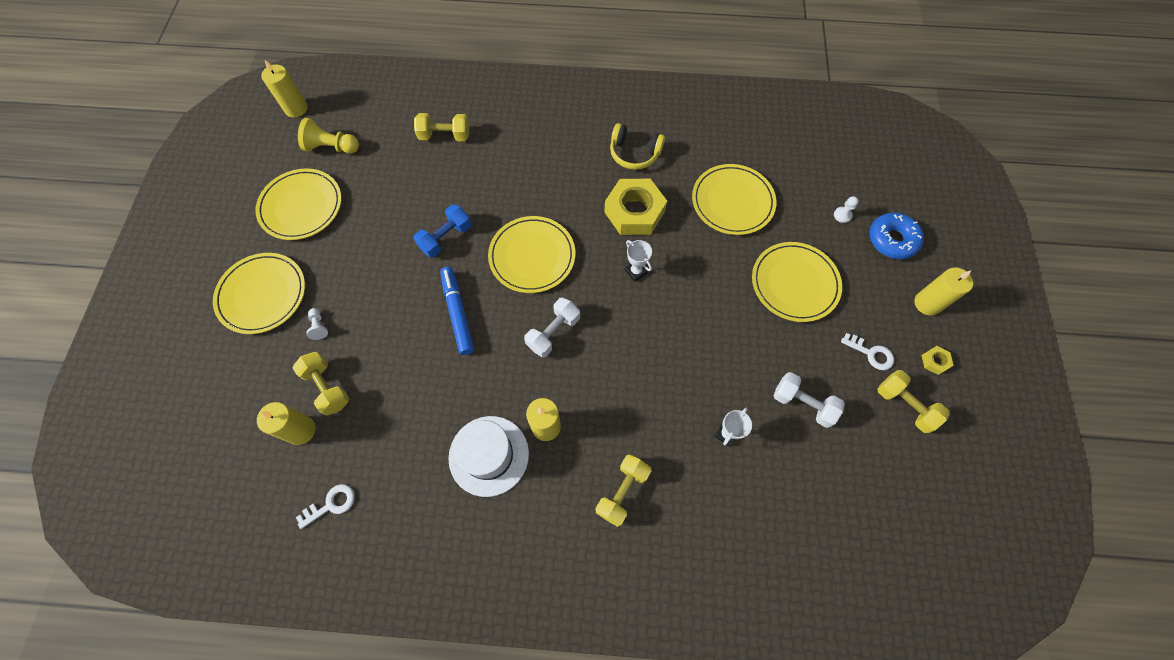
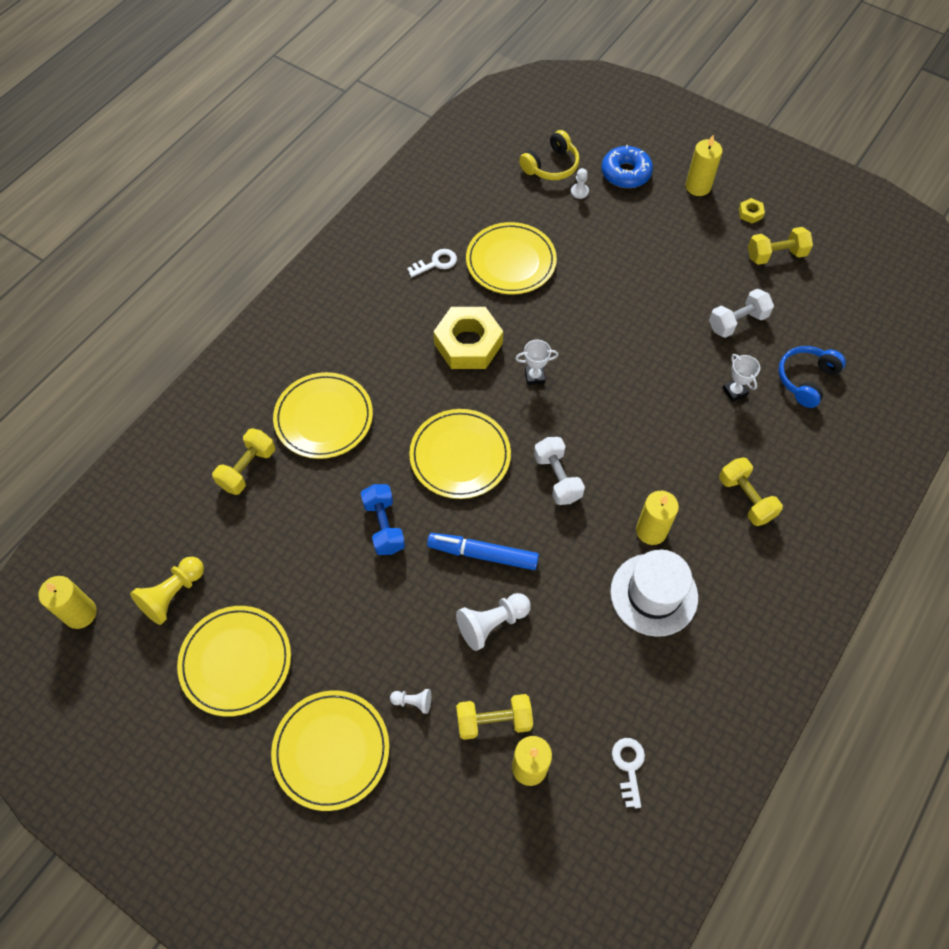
camera: 60 degrees left, 5 degrees down
yellow headphones [610,123,665,170] -> yellow headphones moved to [519,130,580,180]
yellow plate [752,242,842,322] -> yellow plate moved to [273,372,373,459]
white key [841,333,894,370] -> white key moved to [407,249,457,277]
none -> white pawn [456,593,531,651]
none -> blue headphones [778,346,846,408]

